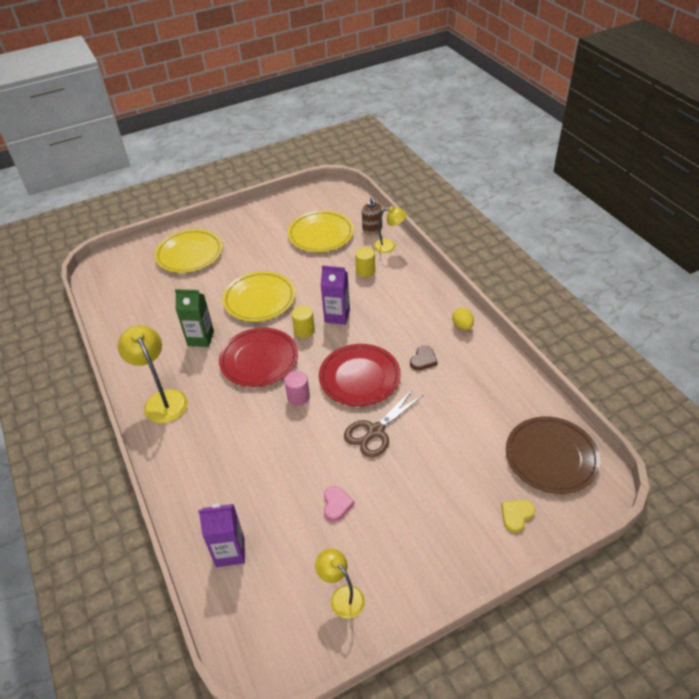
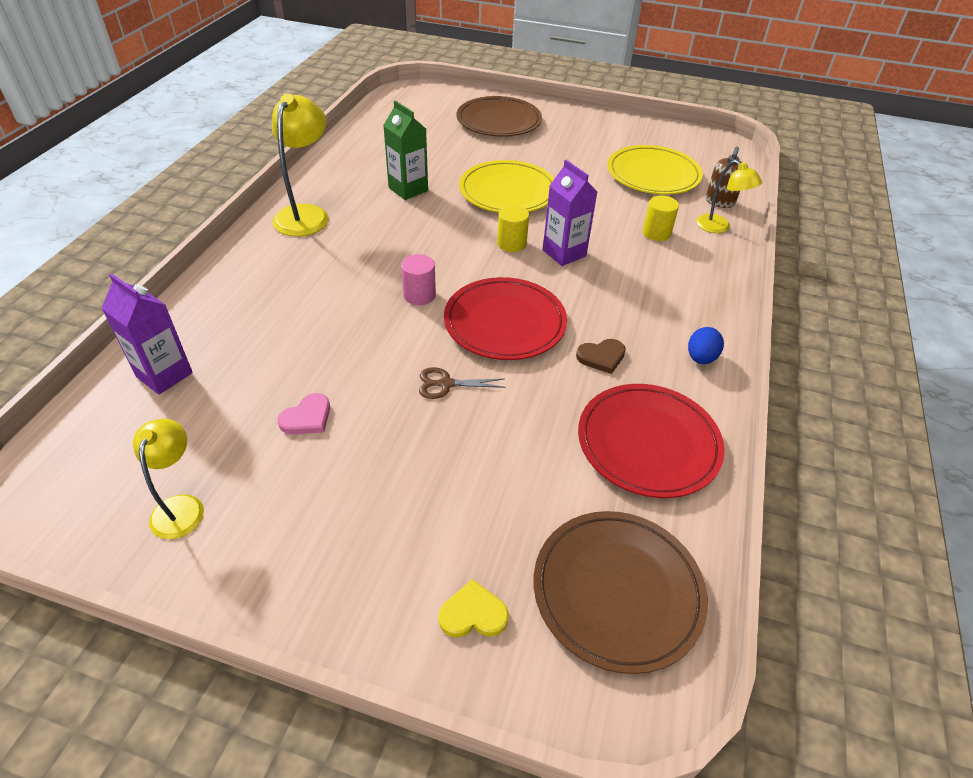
camera: 40 degrees right, 0 degrees up
yellow plate [155,229,222,273] -> brown plate [457,96,542,137]
red plate [219,328,298,387] -> red plate moved to [578,384,725,498]
brown scissors [344,389,423,458] -> brown scissors [419,367,505,399], size x0.58
yellow egg [452,308,474,330] -> blue egg [688,327,724,364]

